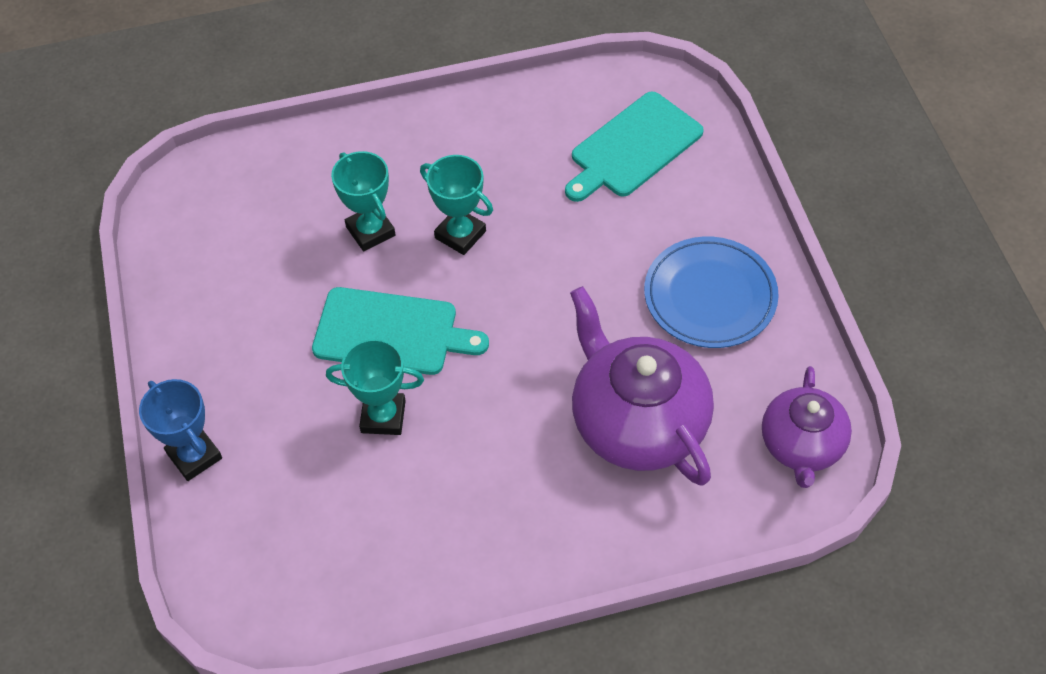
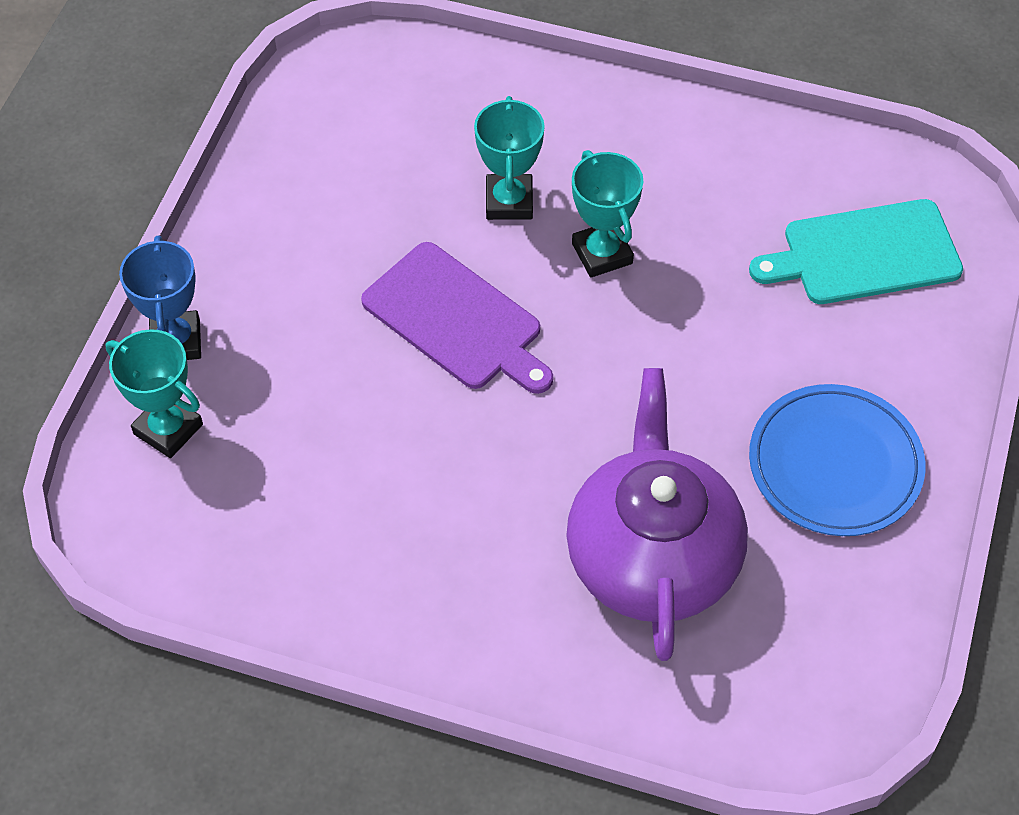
camera: 30 degrees right, 0 degrees up
turquoise cutting board [312,287,489,375] -> purple cutting board [361,242,553,394]
turquoise trophy [326,339,424,435] -> turquoise trophy moved to [106,329,203,458]
purple teapot [762,366,852,488] -> none

